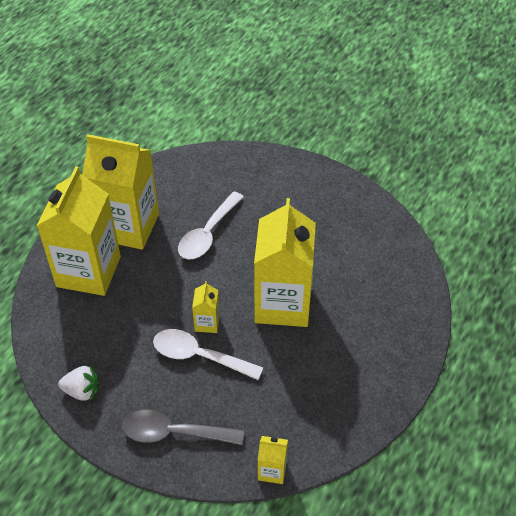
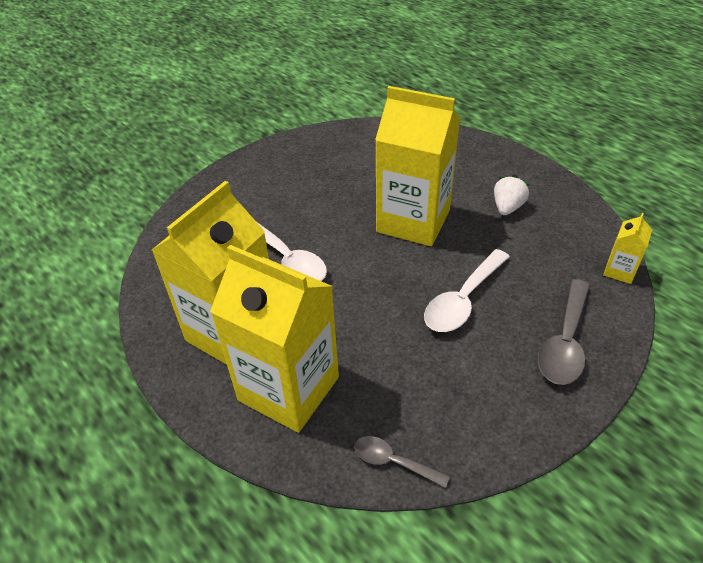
camera: 70 degrees left, 5 degrees down
white strawberry [58,365,99,401] -> white strawberry moved to [494,175,530,215]
yellow carton [192,281,220,333] -> none
none -> grey spoon [354,436,450,488]

